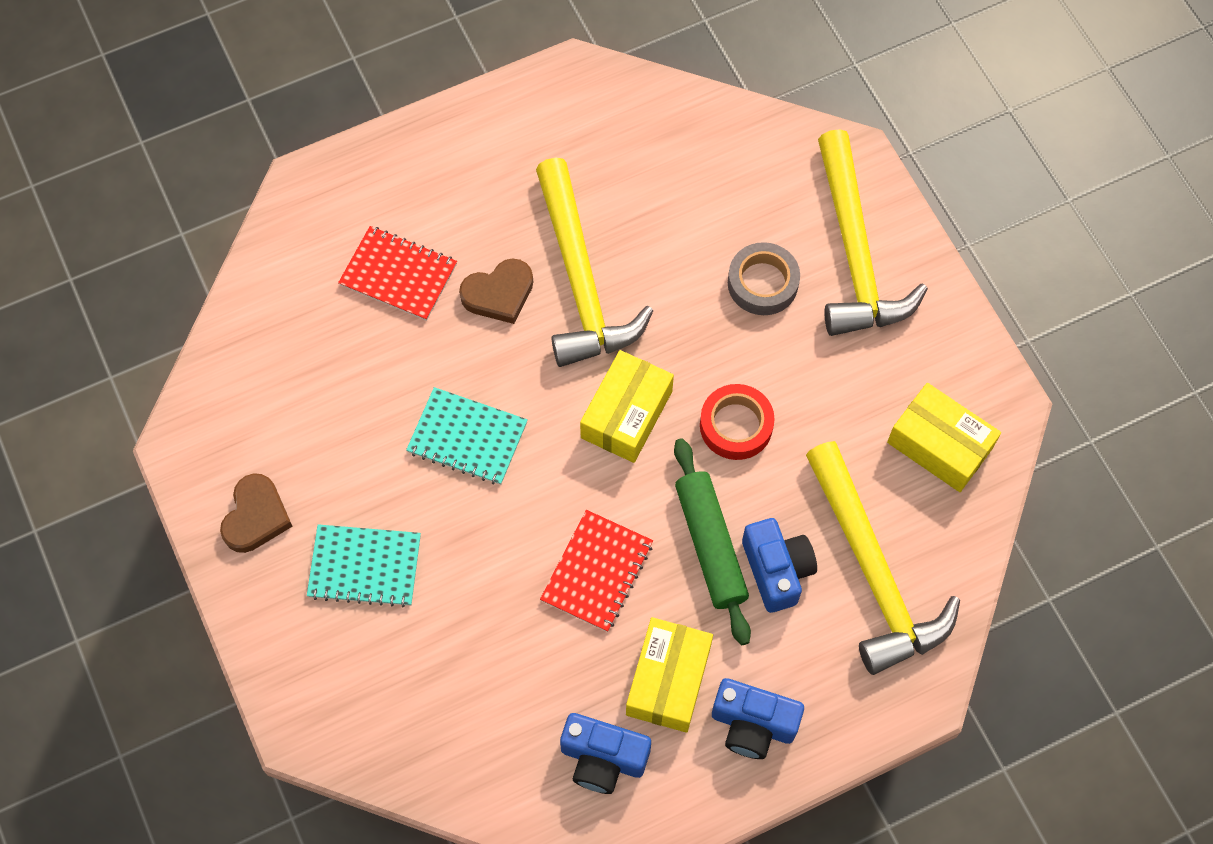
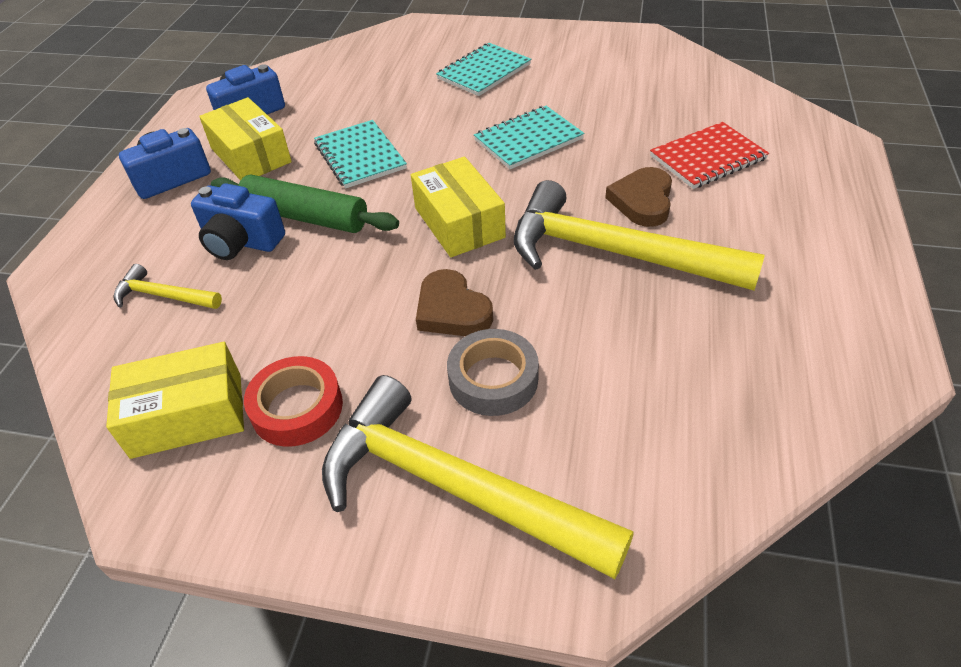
camera: 130 degrees right, 20 degrees down
brown heart [220,473,293,553] -> brown heart moved to [416,269,493,336]
red notebook [540,510,653,632] -> turquoise notebook [314,120,407,188]
red tape [700,384,775,460] -> red tape moved to [244,356,343,447]
yellow hammer [806,441,960,675] -> yellow hammer [113,264,222,309], size x0.45

